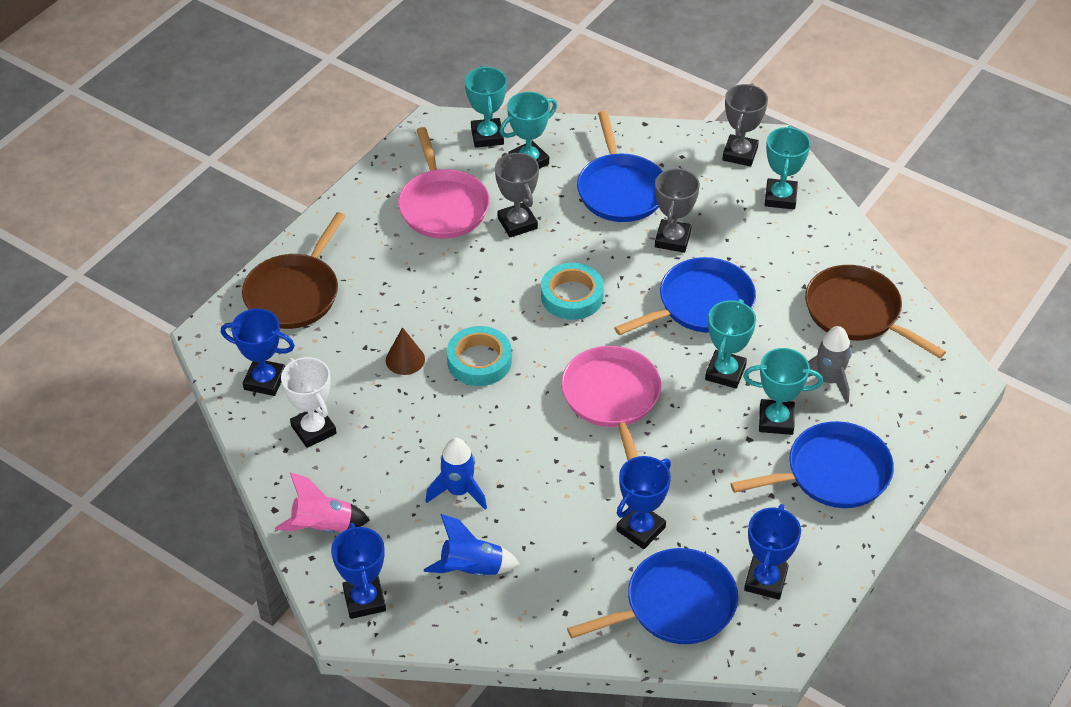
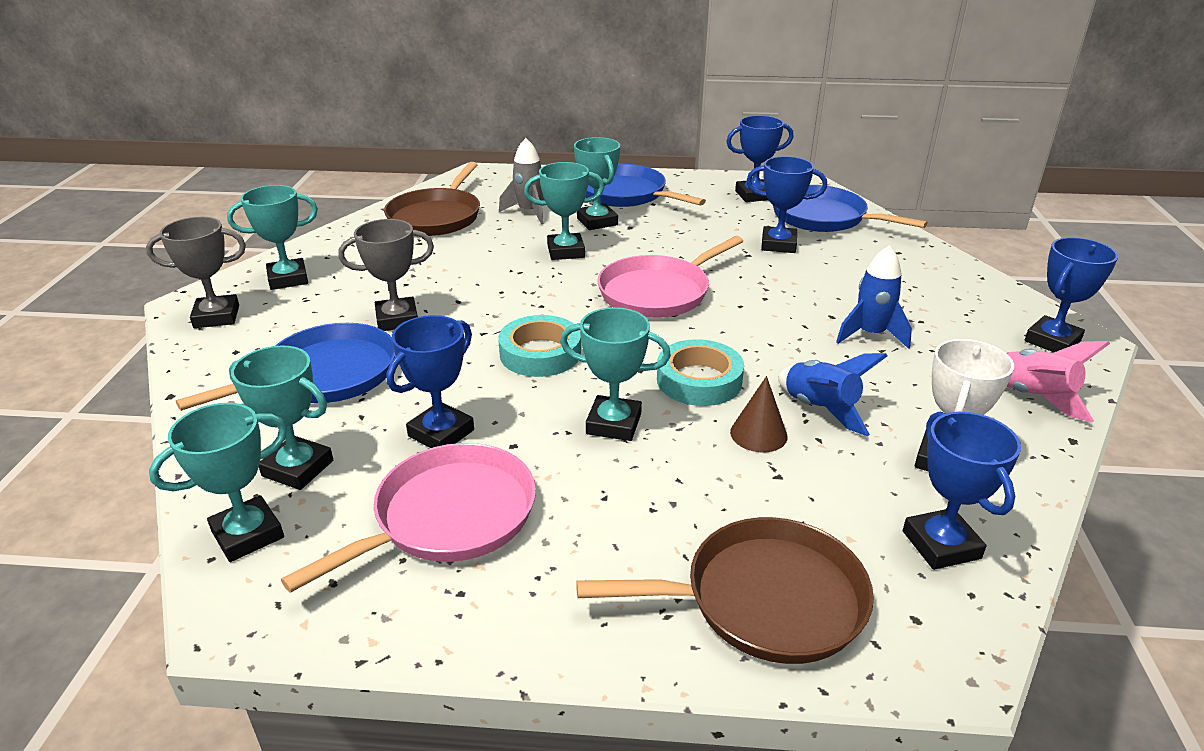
camera: 120 degrees left, 15 degrees down
blue rocket [424,514,520,577] -> blue rocket moved to [778,353,887,436]
grey trophy [495,153,539,237] -> blue trophy [387,315,474,448]
blue pan [614,257,756,335] -> none
none -> turquoise trophy [560,307,671,441]

